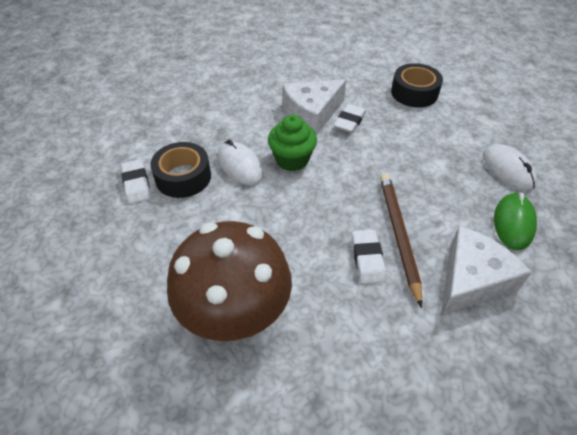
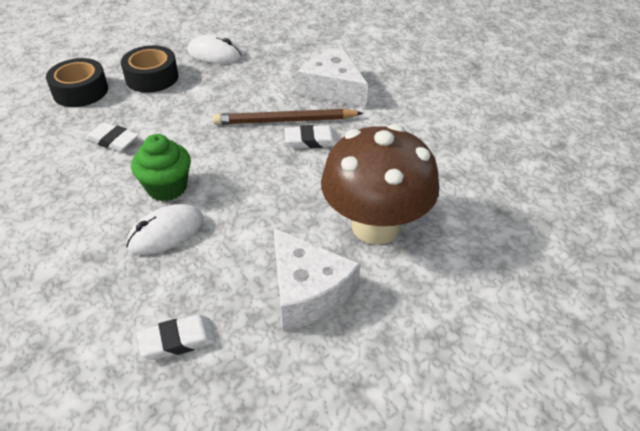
camera: 90 degrees left, 5 degrees down
black tape [150,142,211,198] -> black tape moved to [121,45,179,93]
white cheese [283,79,346,135] -> white cheese moved to [274,228,360,330]
white mouse [483,144,537,191] -> white mouse turned 45 degrees clockwise [188,35,243,64]
green mouse [494,192,537,250] -> none

